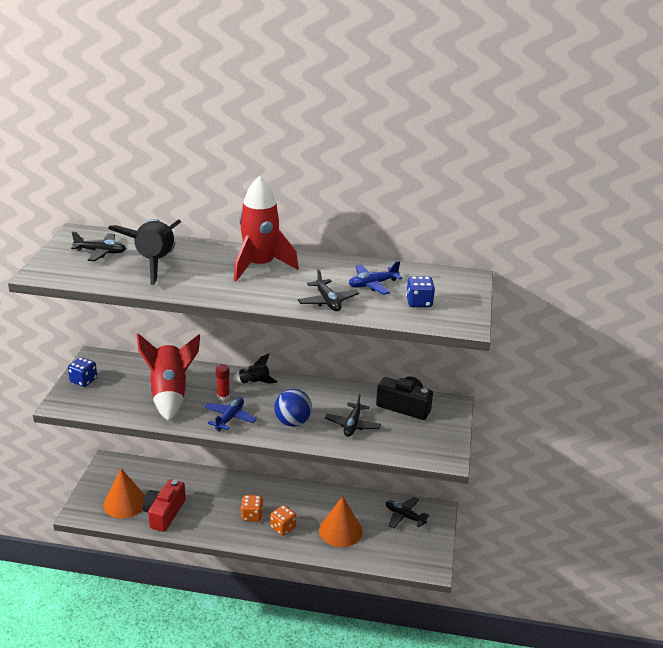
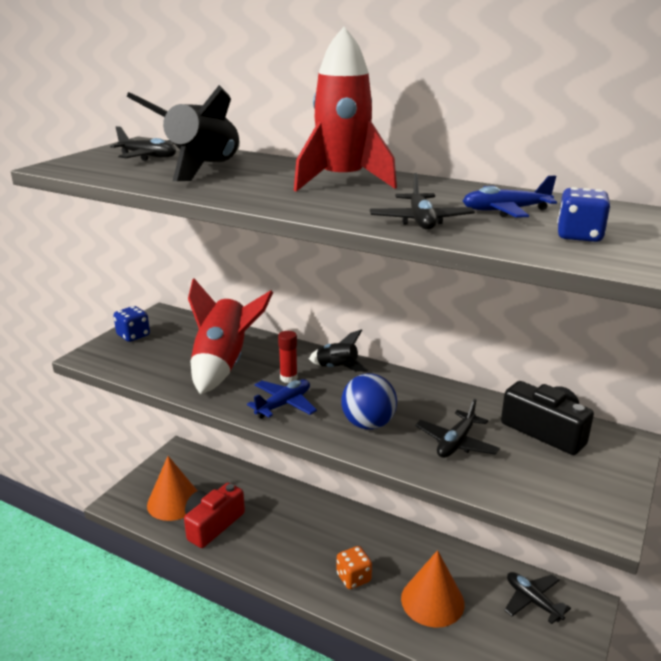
camera: 20 degrees right, 5 degrees down
orange dice [241,495,263,522] -> none

